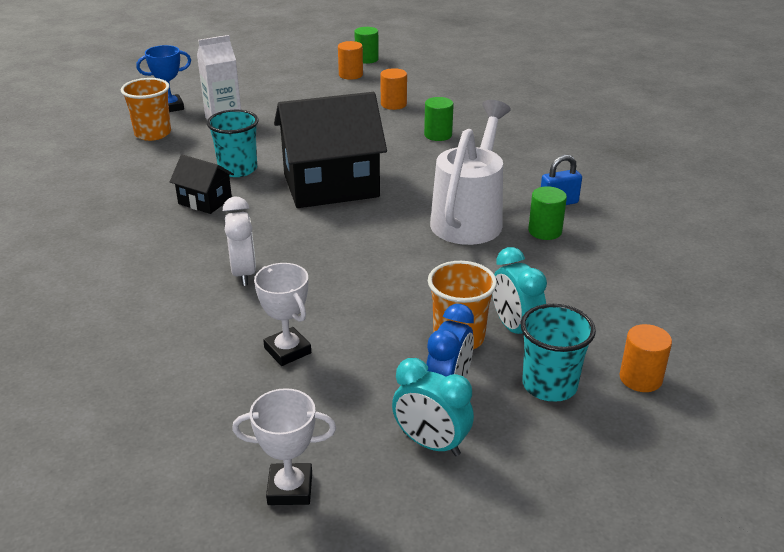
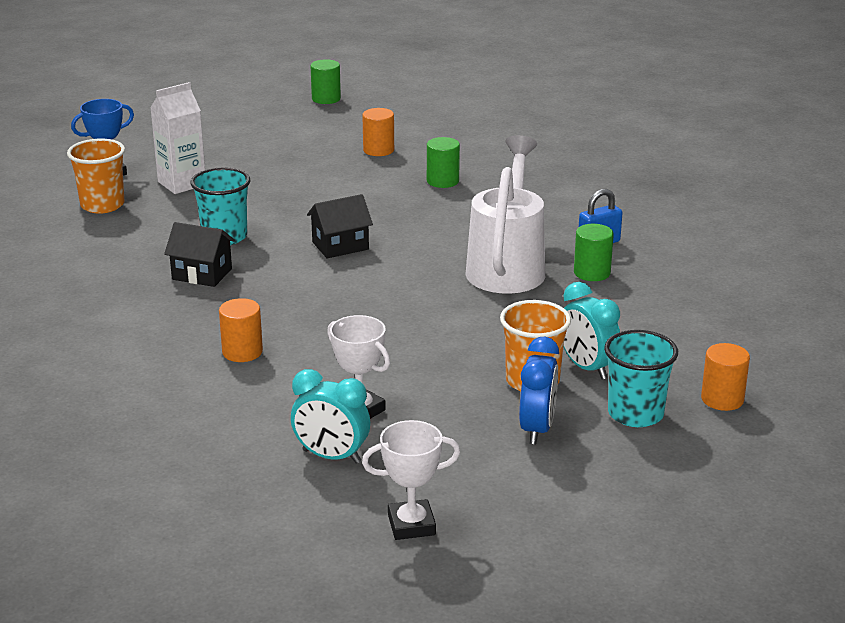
camera: 10 degrees left, 5 degrees down
white clock [223,196,256,286] -> none
black house [274,92,387,208] -> black house [307,194,373,258], size x0.48
orange cylinder [338,41,363,80] -> orange cylinder moved to [219,298,263,362]
turquoise clock [392,358,474,456] -> turquoise clock moved to [291,369,370,464]

